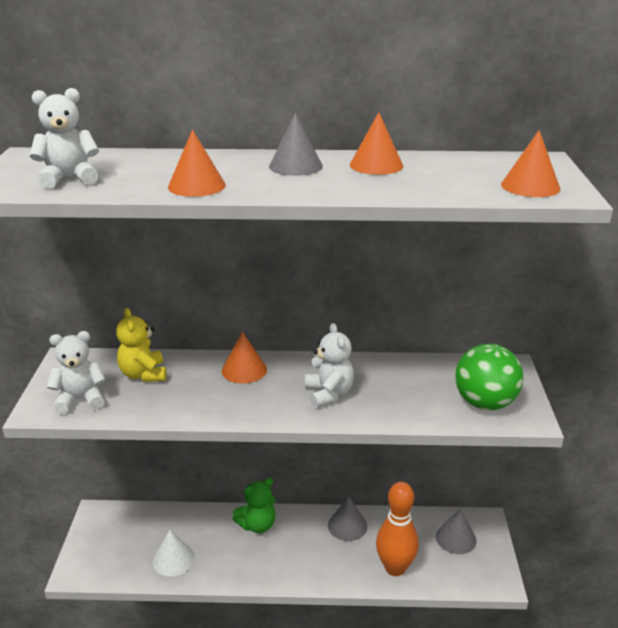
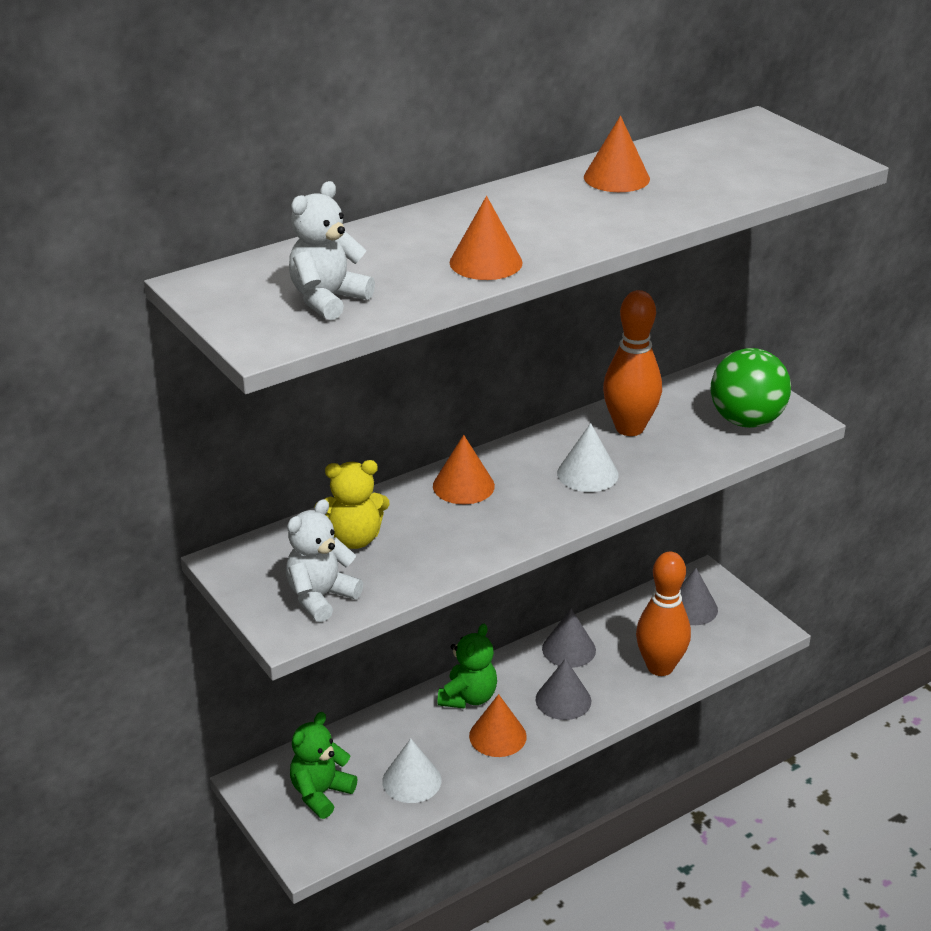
camera: 35 degrees left, 5 degrees up
yellow teddy bear [116,308,166,382] -> yellow teddy bear turned 45 degrees counterclockwise [314,460,390,549]
grey cone [269,113,323,176] -> grey cone moved to [536,658,591,720]
white teddy bear [305,323,354,408] -> white cone [557,423,619,492]
orange cone [501,130,560,197] -> orange cone moved to [469,694,527,757]
none -> green teddy bear [290,712,358,819]
none -> orange bowling pin [603,290,662,436]

